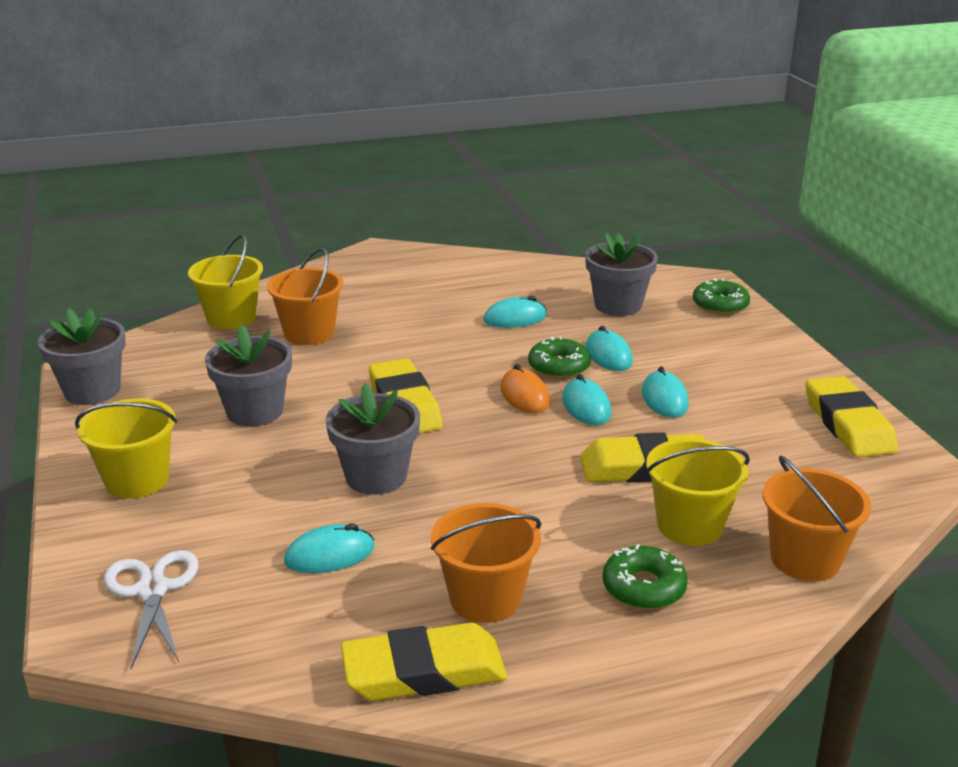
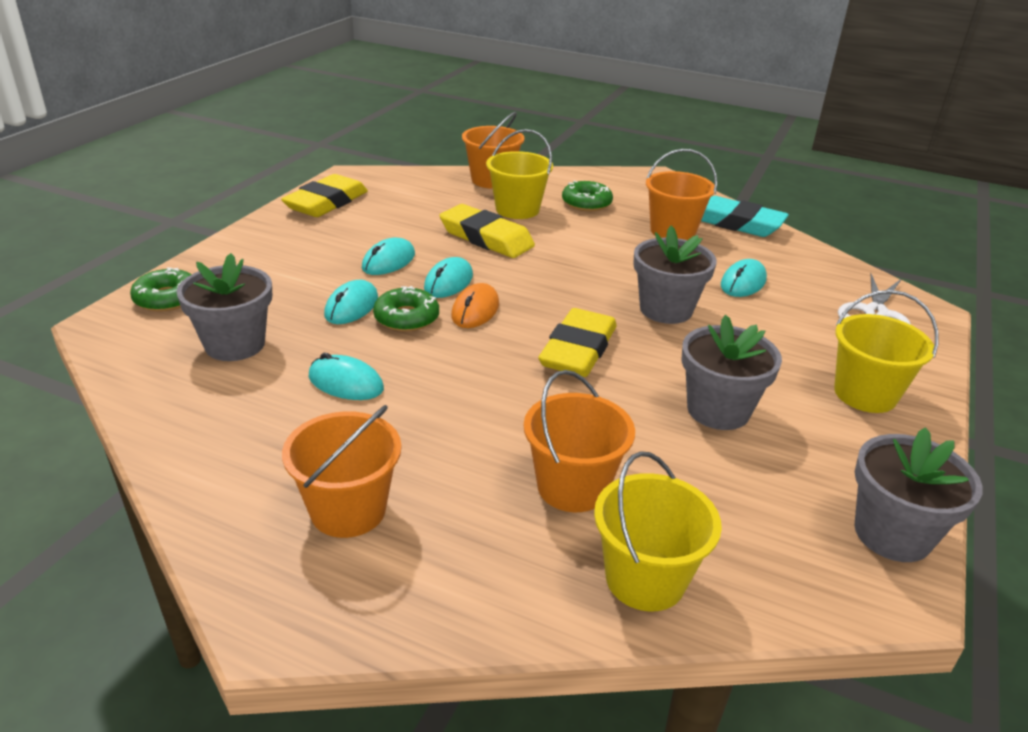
camera: 140 degrees left, 5 degrees up
turquoise mouse [284,523,374,573] -> turquoise mouse turned 75 degrees counterclockwise [721,259,767,297]
yellow eraser [341,623,507,701] -> turquoise eraser [701,196,789,237]
none -> orange bucket [282,405,401,538]

